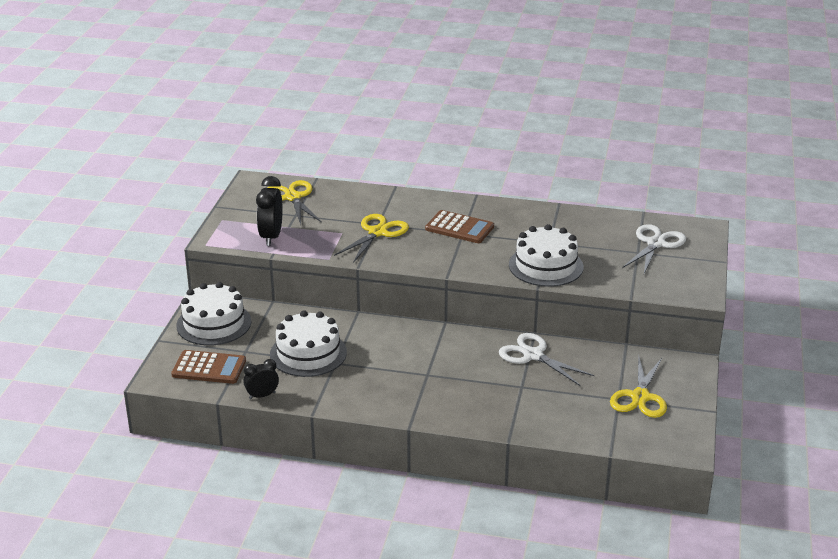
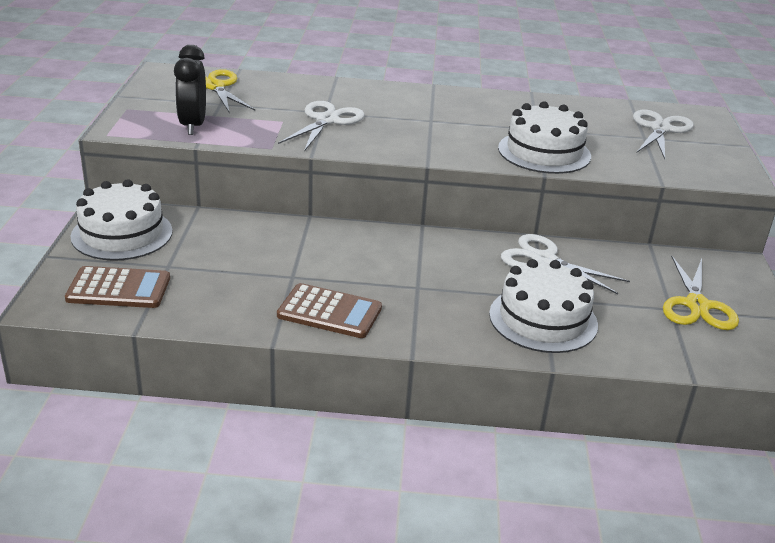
camera: 10 degrees left, 0 degrees up
black clock [244,359,279,399] -> none
white cake [270,310,347,377] -> white cake moved to [489,259,598,353]
yellow scissors [334,214,409,263] -> white scissors [278,101,365,152]
brown calculator [425,210,494,243] -> brown calculator moved to [277,283,382,338]

